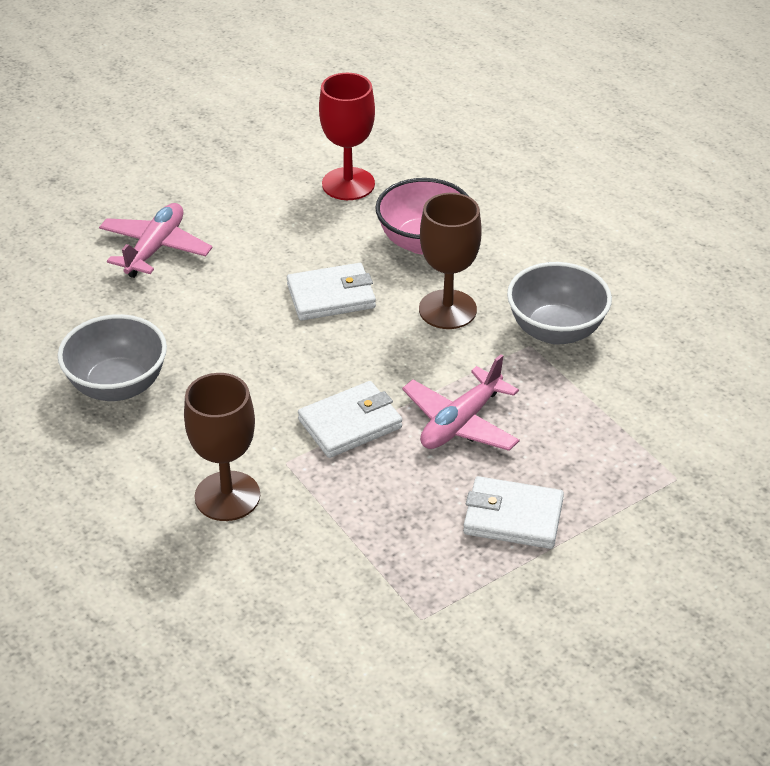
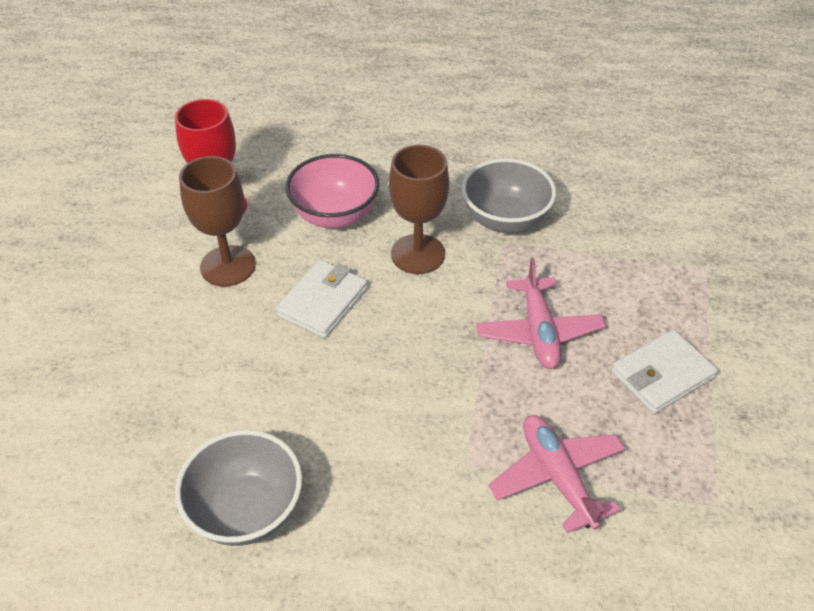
camera: 45 degrees left, 5 degrees up
pink plane [99,203,213,278] -> pink plane moved to [489,415,625,533]
brown goblet [184,373,260,521] -> brown goblet moved to [179,156,256,286]
white wallet [298,381,402,458] -> none

